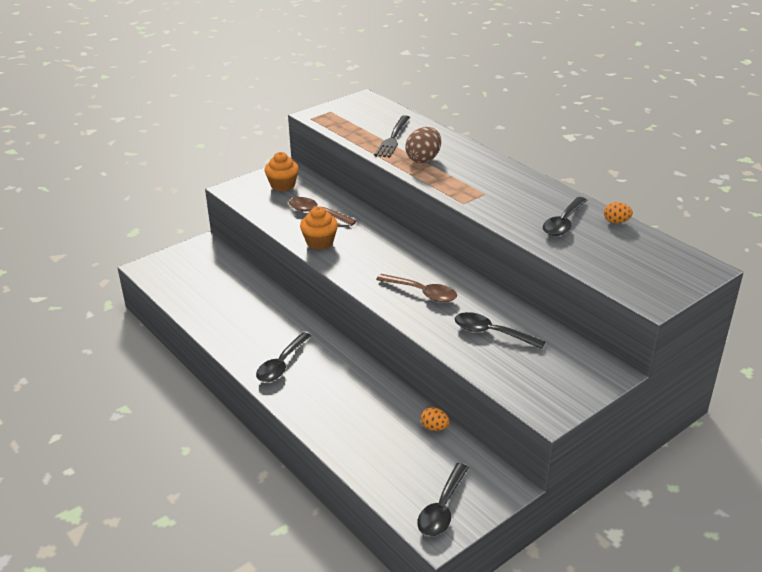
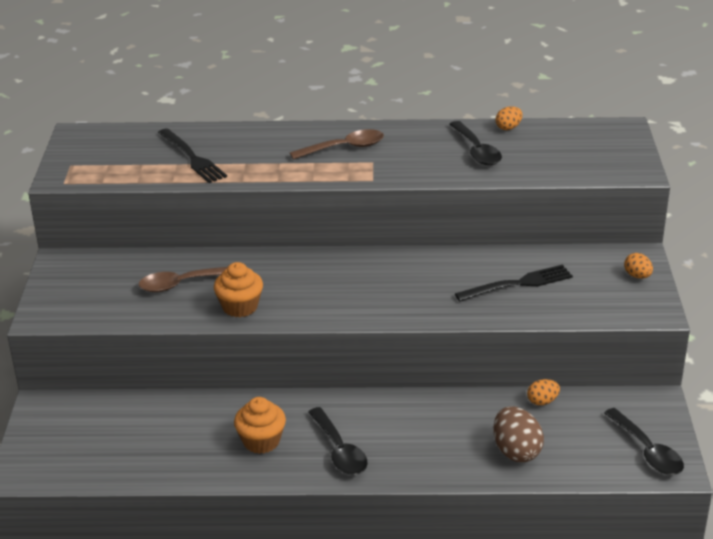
camera: 50 degrees left, 0 degrees up
orange cupcake [264,152,299,191] -> orange cupcake moved to [234,397,286,454]
brown spoon [376,274,457,302] -> brown spoon moved to [290,129,384,160]
brown egg [405,127,441,163] -> brown egg moved to [493,406,544,462]
black spoon [455,312,546,349] -> black fork [455,264,573,301]
none -> orange egg [624,253,653,279]

